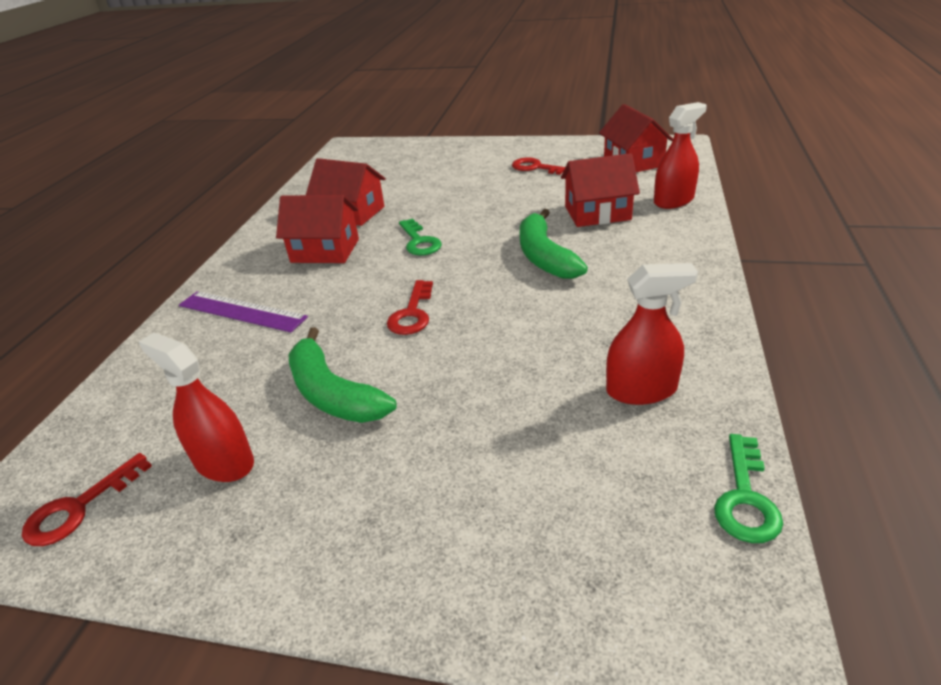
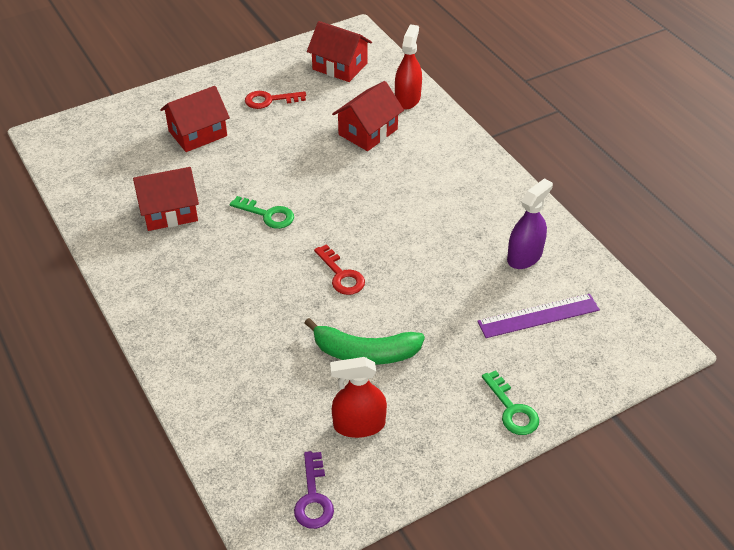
camera: 45 degrees left, 10 degrees up
red key [22,453,152,546] -> purple key [294,451,334,529]
purple ruler [179,291,308,332] -> purple ruler moved to [477,294,600,338]
red house [276,195,359,263] -> red house moved to [160,86,230,152]
green banana [520,209,588,279] -> none
red spray bottle [606,263,698,405] -> purple spray bottle [507,178,553,269]
green key [714,434,783,543] -> green key moved to [482,370,539,435]

